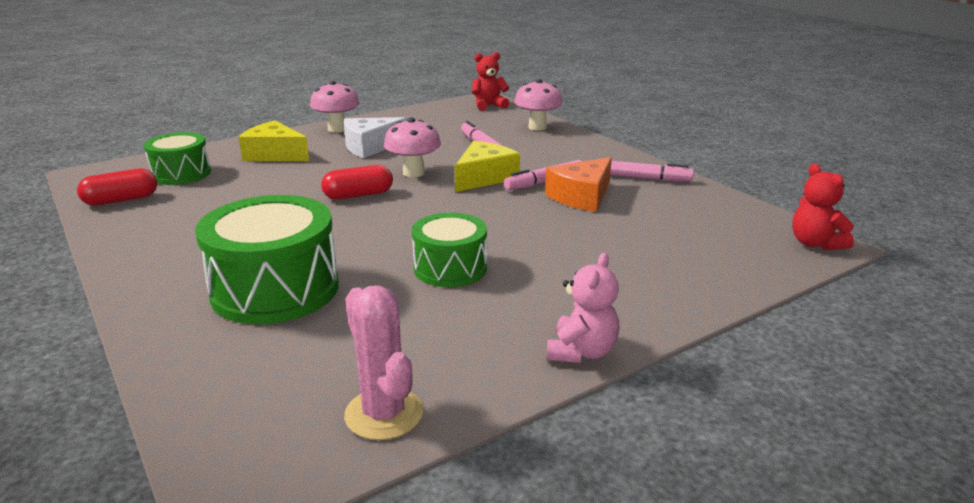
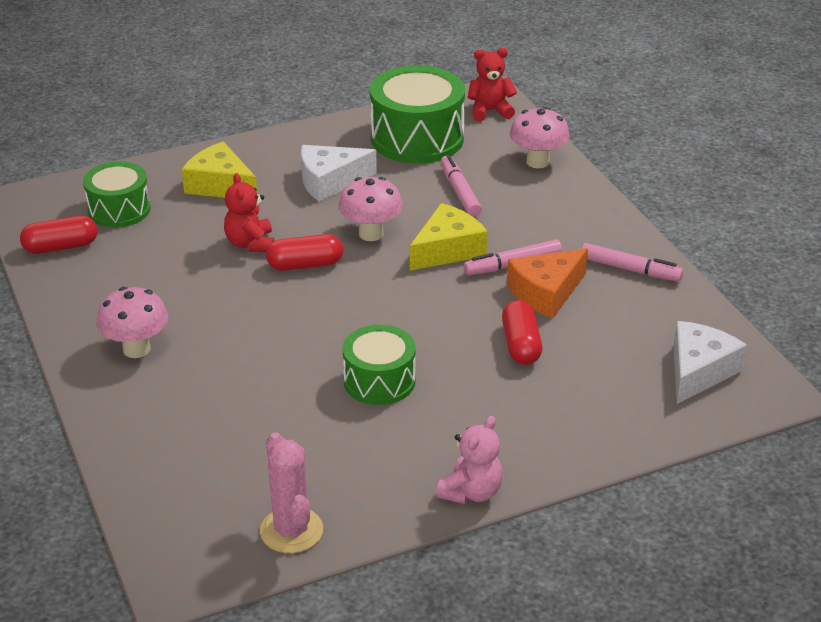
camera: 10 degrees right, 10 degrees up
green drum [195,195,339,324] -> green drum moved to [370,65,465,164]
pink mushroom [310,81,360,133] -> pink mushroom moved to [96,287,168,358]
red teddy bear [792,163,854,250] -> red teddy bear moved to [224,173,275,252]
none -> red capsule [502,300,542,365]
none -> white cheese [674,321,747,404]

